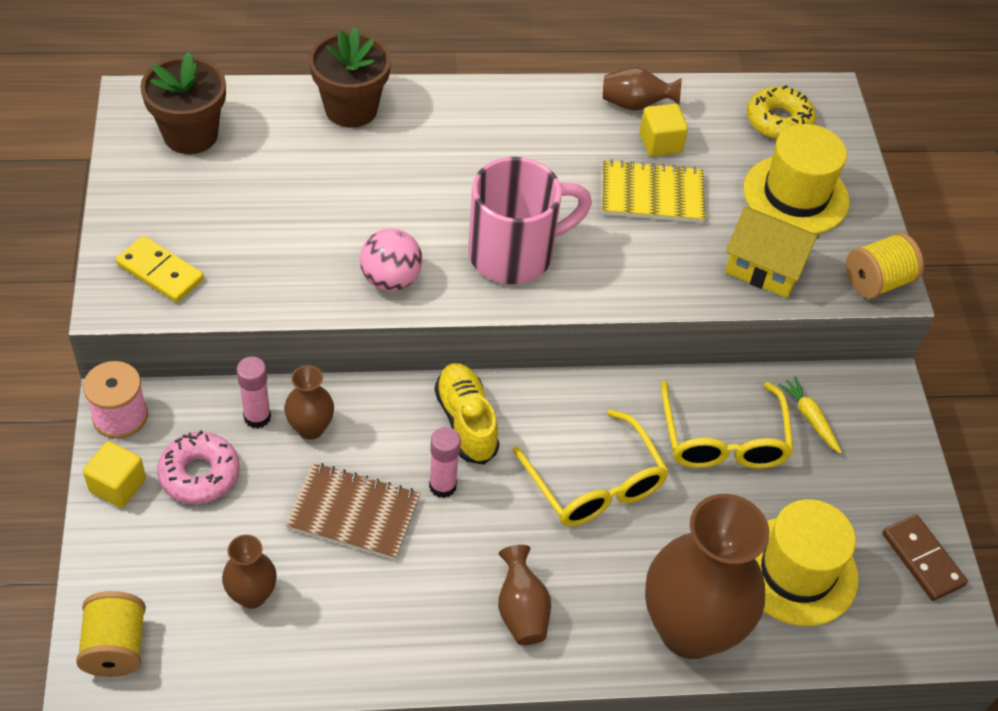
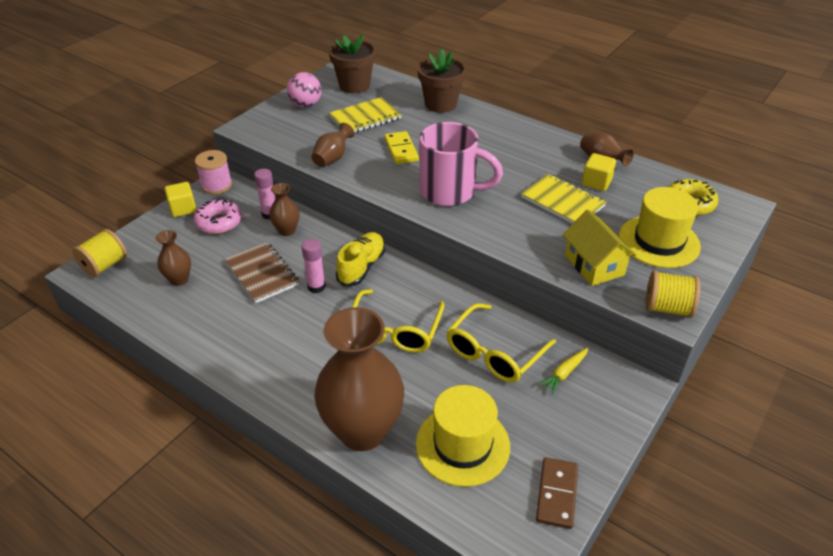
camera: 45 degrees right, 10 degrees down
yellow domino [116,236,204,303] -> yellow domino moved to [384,131,419,164]
pink ball [360,228,422,291] -> pink ball moved to [287,72,321,108]
brown vase [498,545,551,645] -> brown vase moved to [311,123,354,167]
yellow carrot [778,377,842,454] -> yellow carrot turned 150 degrees counterclockwise [539,348,588,395]
none -> yellow notebook [329,97,402,133]

